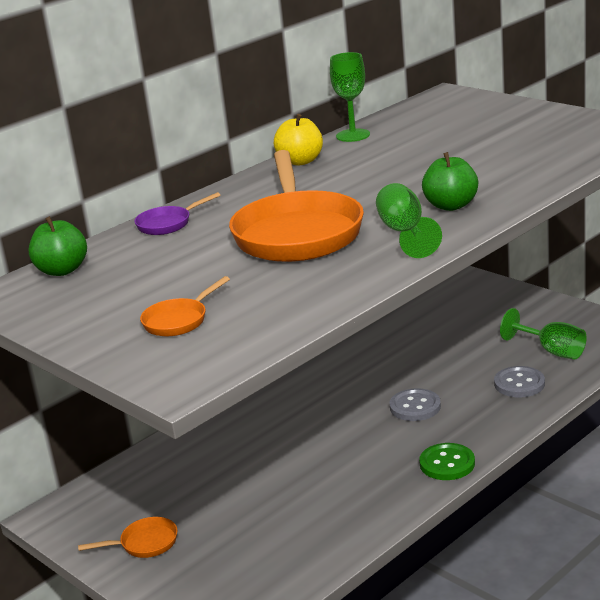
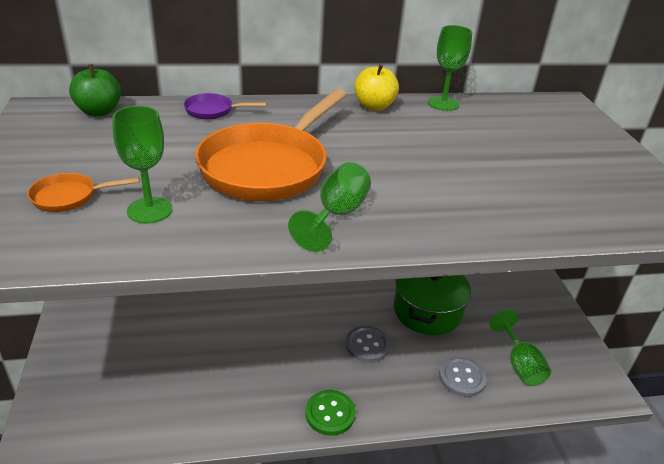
camera: 30 degrees right, 10 degrees up
orange pan [78,517,177,558] -> none
green apple [422,152,478,211] -> none
none -> green goblet [112,106,172,223]
none -> green pot [394,275,471,335]

